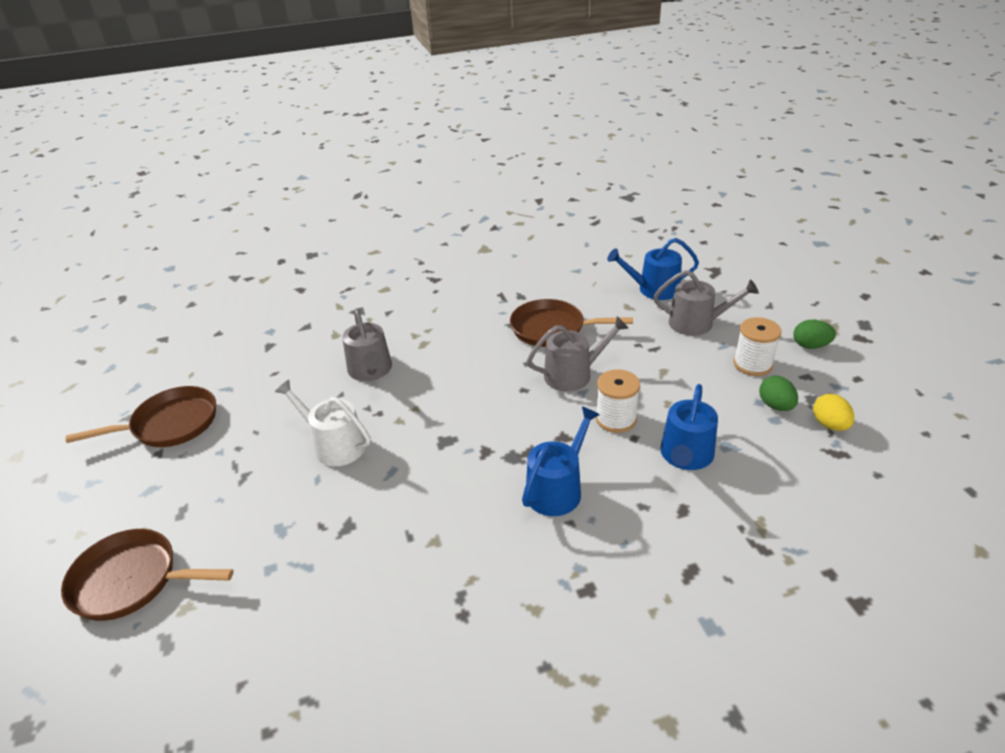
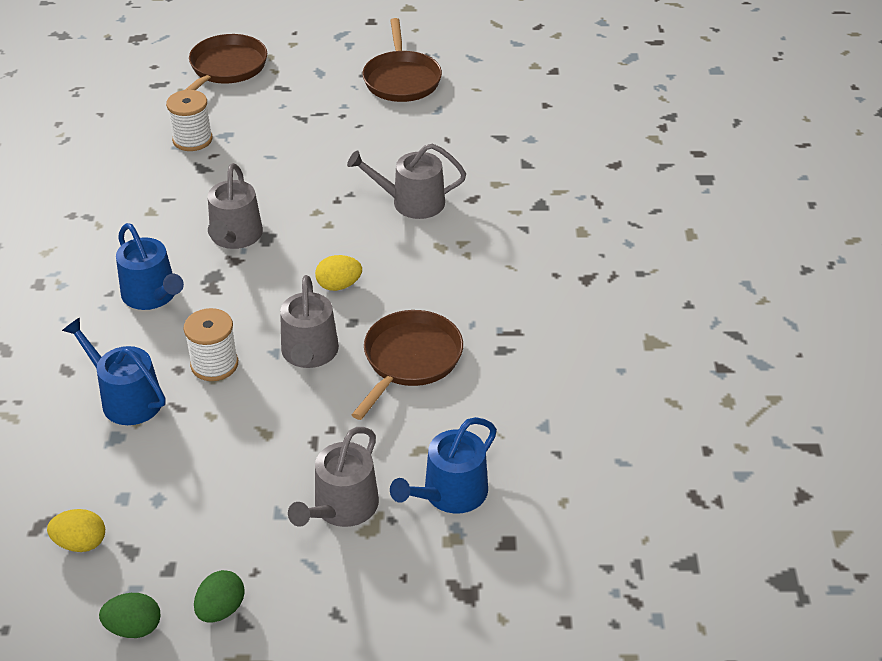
camera: 105 degrees right, 5 degrees up
white watering can [275,380,371,466] -> none
blue watering can [607,238,699,300] -> blue watering can turned 150 degrees counterclockwise [390,417,497,514]
white spool [733,317,782,376] -> white spool moved to [166,90,212,151]
green egg [759,376,798,411] -> green egg moved to [99,593,160,638]
none -> grey watering can [208,163,263,249]
none -> yellow egg [315,255,362,291]

